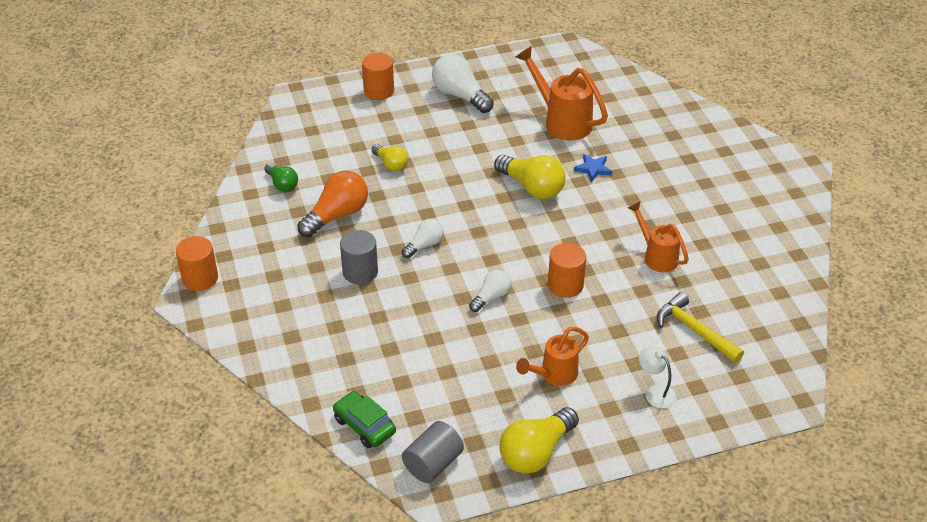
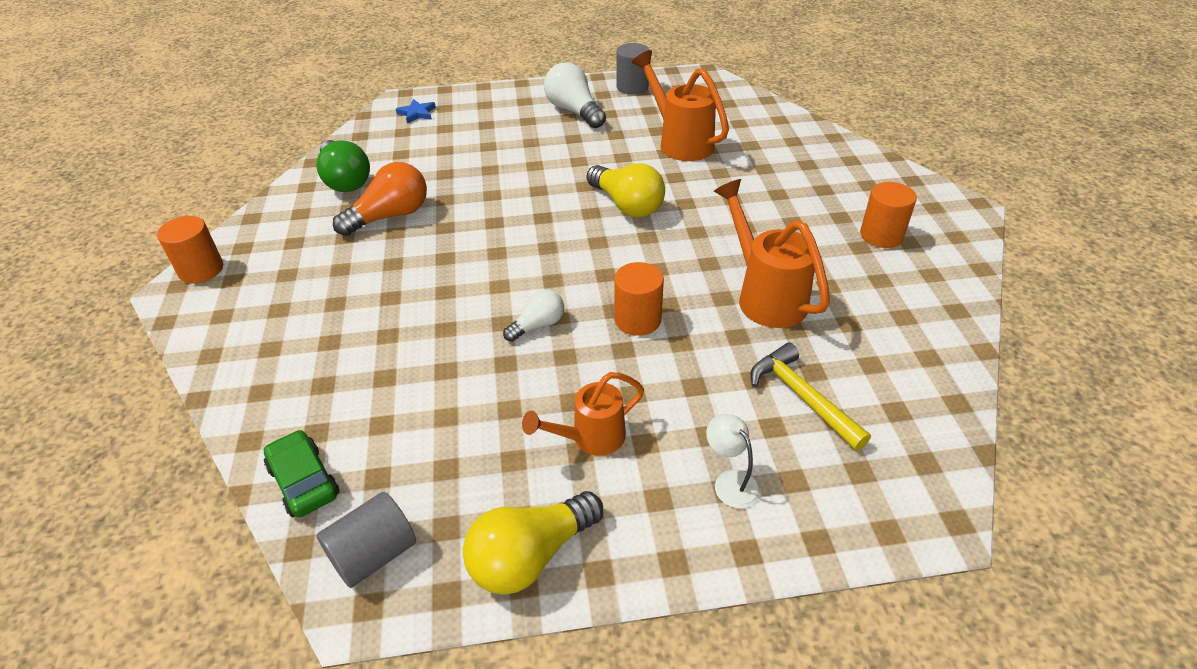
camera: 10 degrees right, 0 degrees up
green light bulb [264,163,298,192] -> green light bulb [317,140,370,192], size x1.70
grey cylinder [340,230,378,284] -> grey cylinder moved to [616,43,649,94]
orange cylinder [362,53,394,100] -> orange cylinder moved to [860,182,917,248]
yellow light bulb [371,144,408,171] -> none
white light bulb [402,219,444,258] -> none
blue star [574,154,612,182] -> blue star moved to [396,99,436,124]
orange watering can [628,201,689,272] -> orange watering can [714,179,830,328], size x1.55

